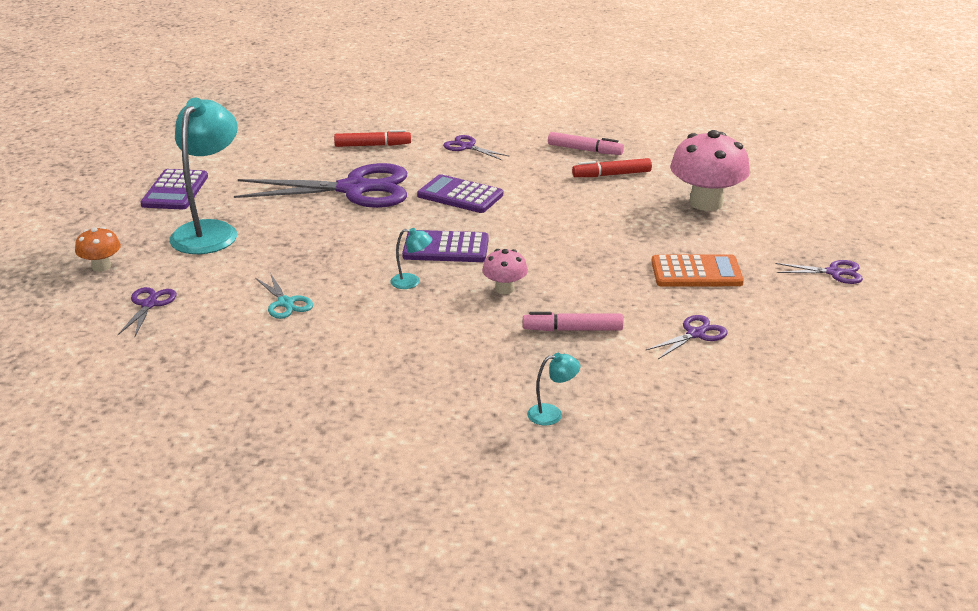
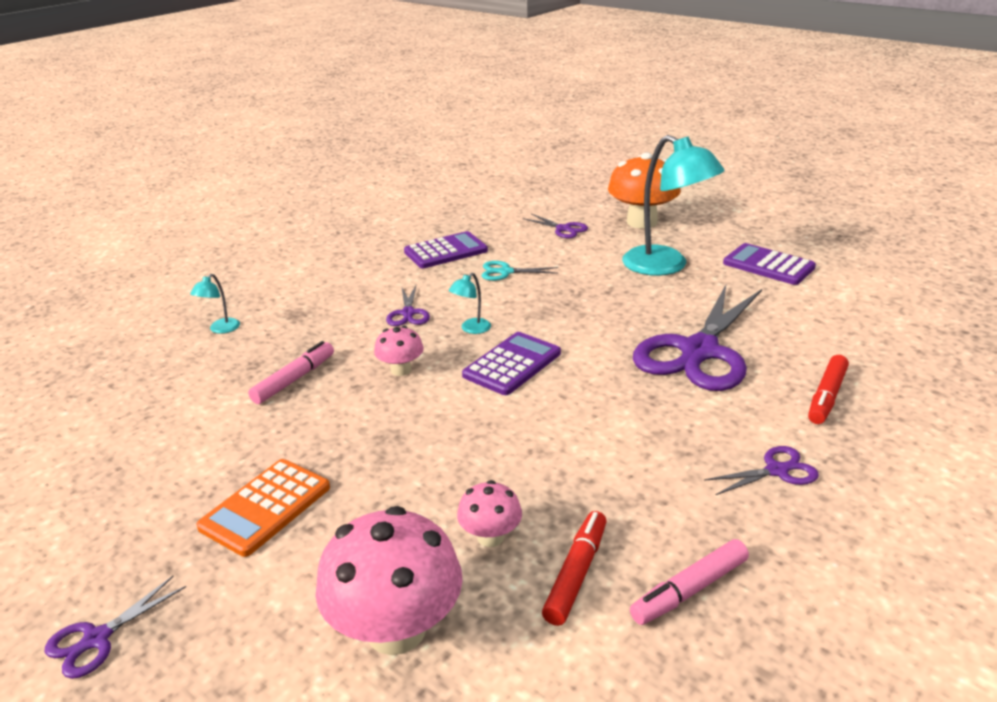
camera: 125 degrees right, 0 degrees up
orange mushroom [75,227,121,272] -> orange mushroom [608,153,681,229], size x1.95
purple calculator [417,174,503,213] -> purple calculator moved to [404,231,488,268]
purple scissors [645,315,728,359] -> purple scissors moved to [386,285,430,326]
none -> pink mushroom [457,480,522,547]

